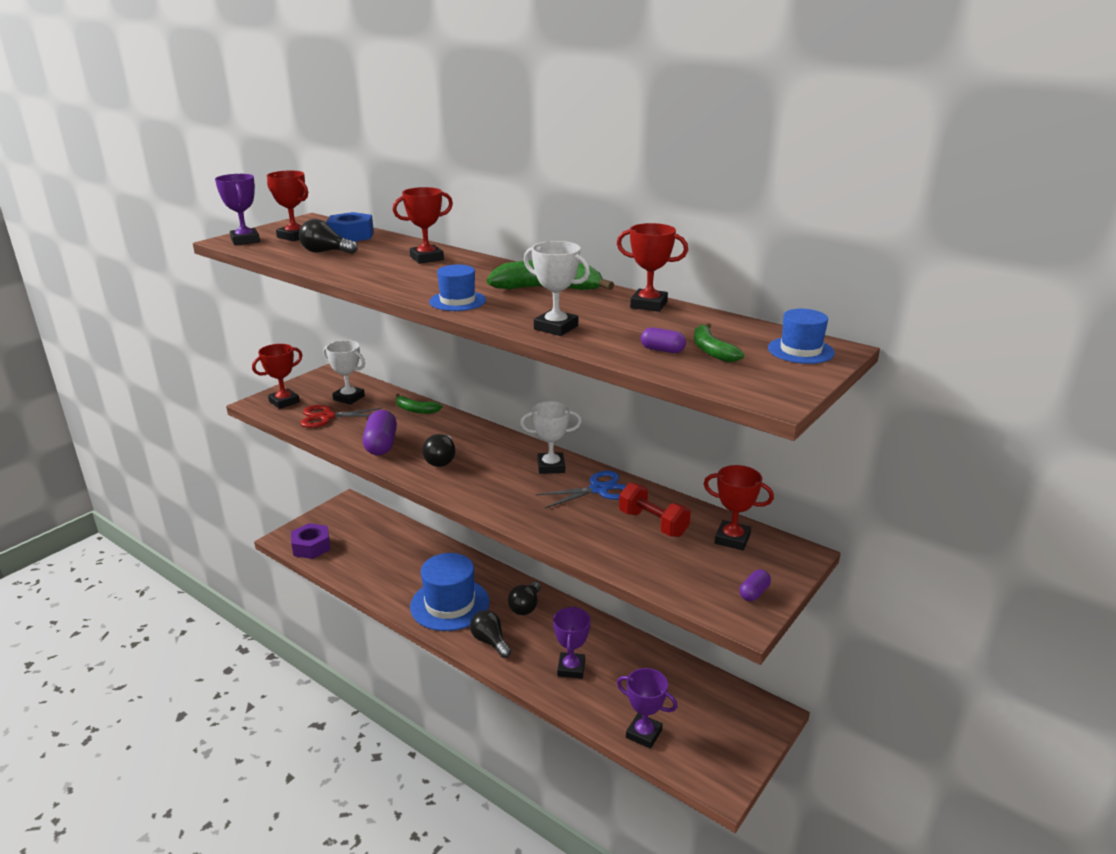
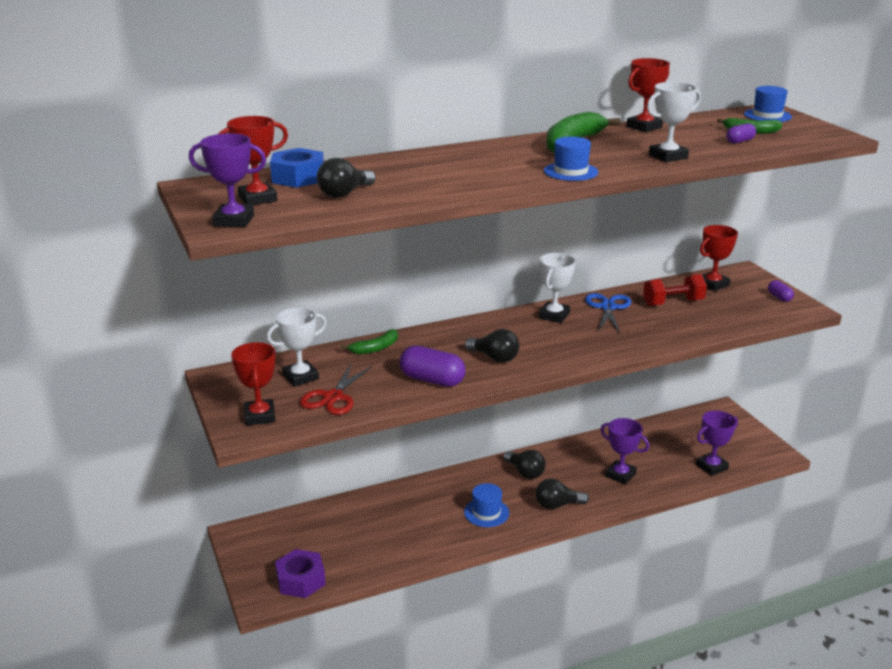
camera: 60 degrees left, 0 degrees up
red trophy [393,187,453,264] -> none
blue hat [410,553,490,631] -> blue hat [464,483,509,527], size x0.54

